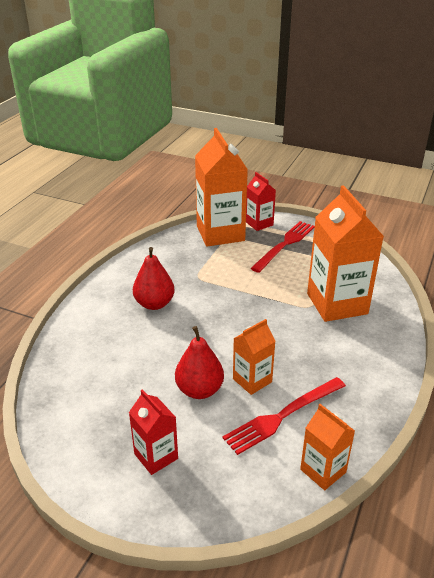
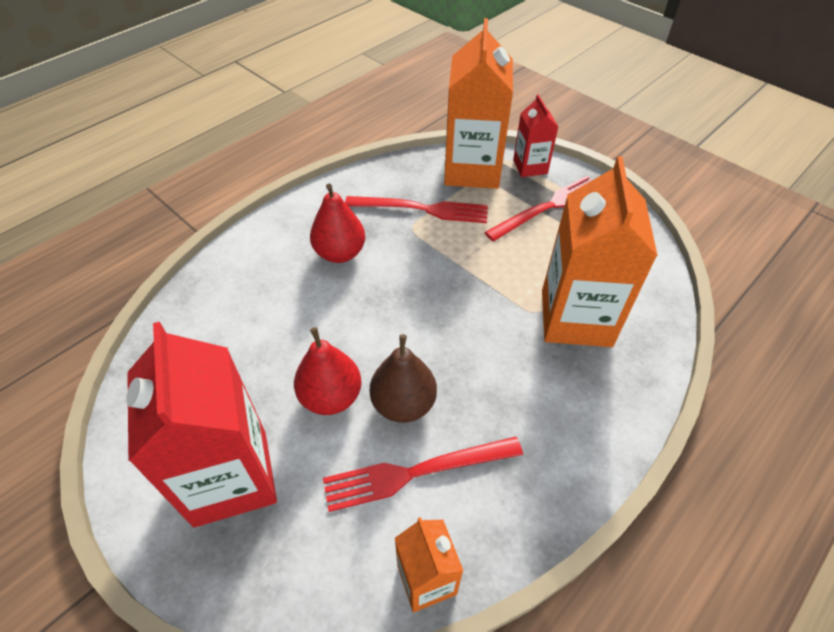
camera: 20 degrees right, 15 degrees up
red carton [129,389,178,475] -> red carton [126,322,277,527], size x1.91
orange carton [233,319,276,395] -> brown pear [370,334,437,423]
none -> red fork [345,196,488,223]

